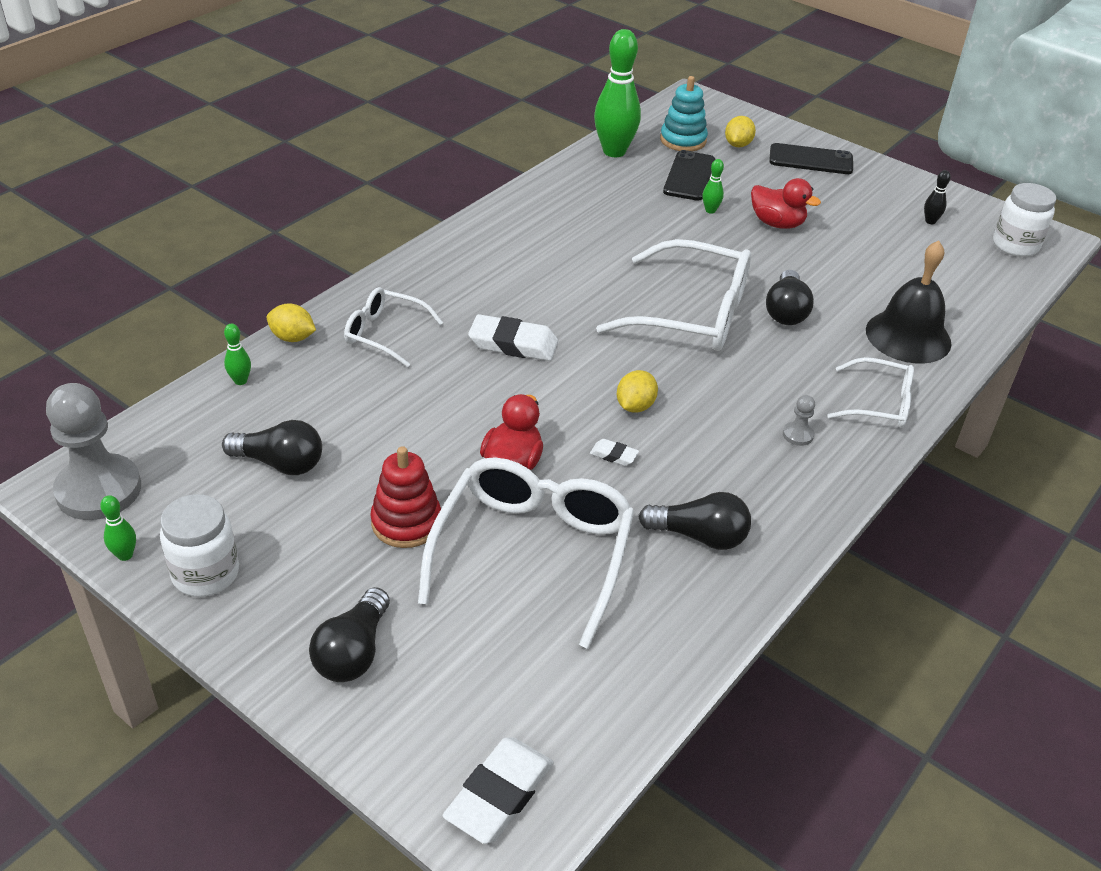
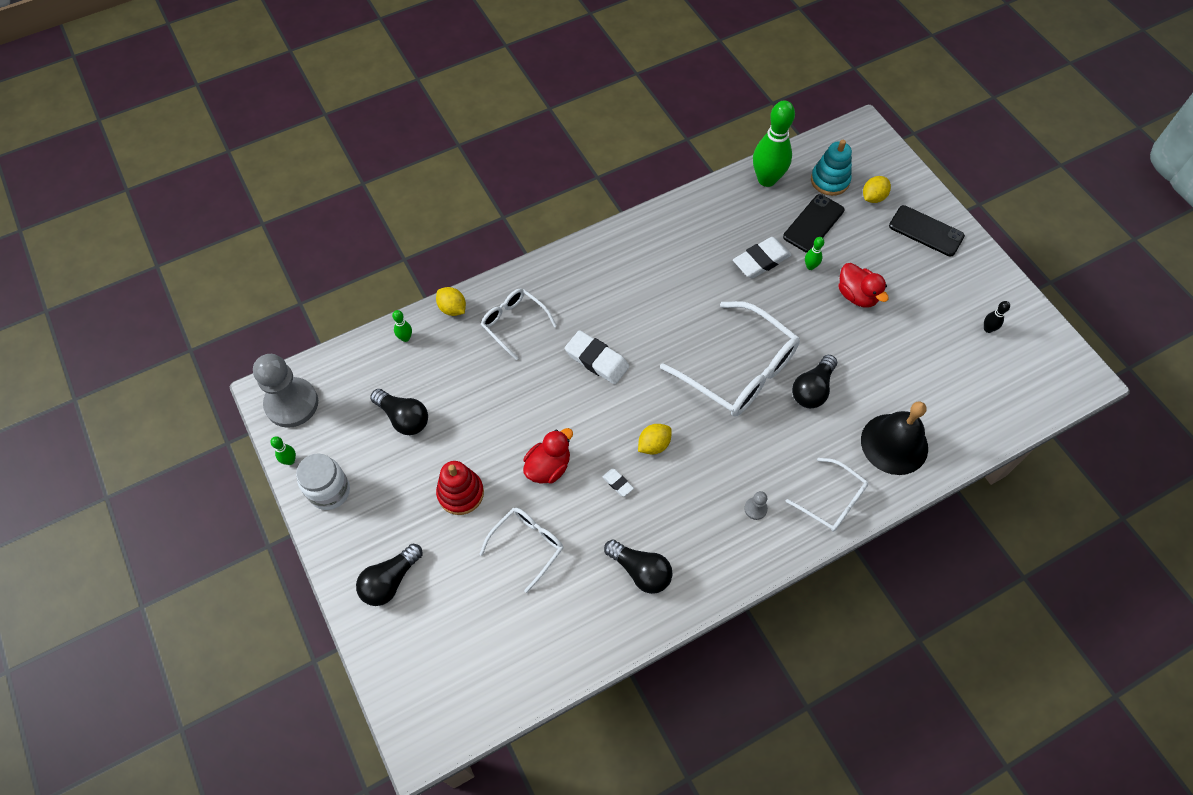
camera: 25 degrees right, 20 degrees up
white glasses [418,457,634,649] -> white glasses [480,508,564,593], size x0.55
white eraser [443,737,553,844] -> white eraser moved to [733,237,792,278]
white jar [993,183,1056,257] -> none

